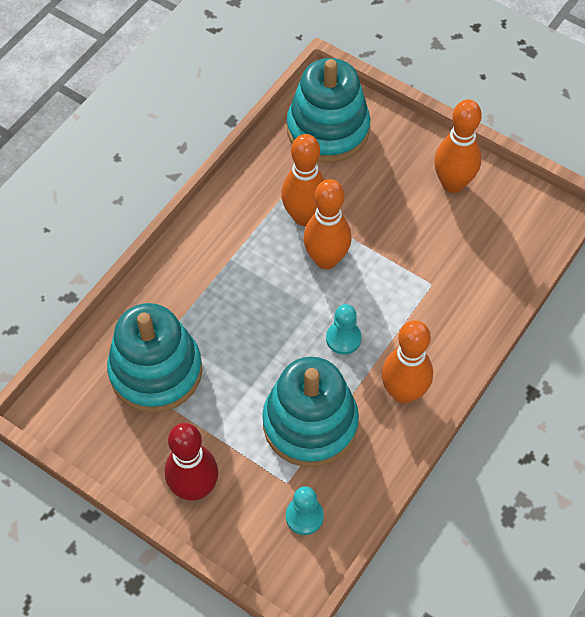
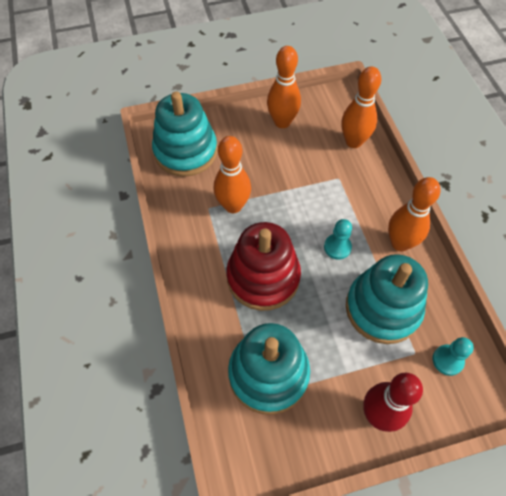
camera: 50 degrees left, 0 degrees up
orange bowling pin [303,179,352,269] -> orange bowling pin moved to [341,67,381,148]
none -> red stacking toy [227,222,301,311]

